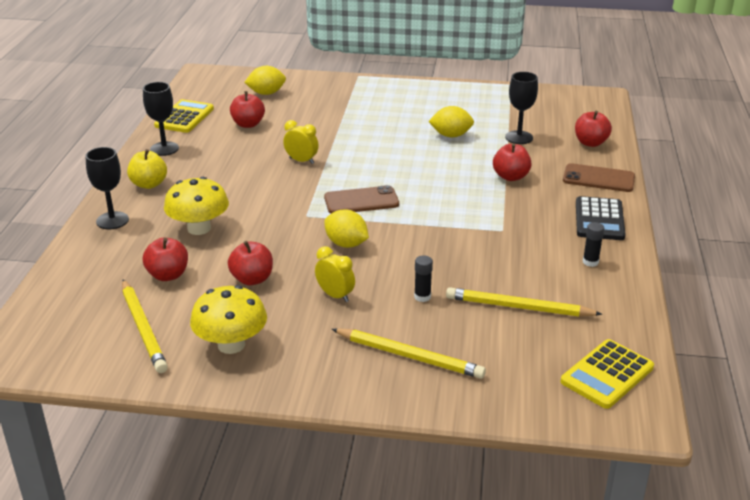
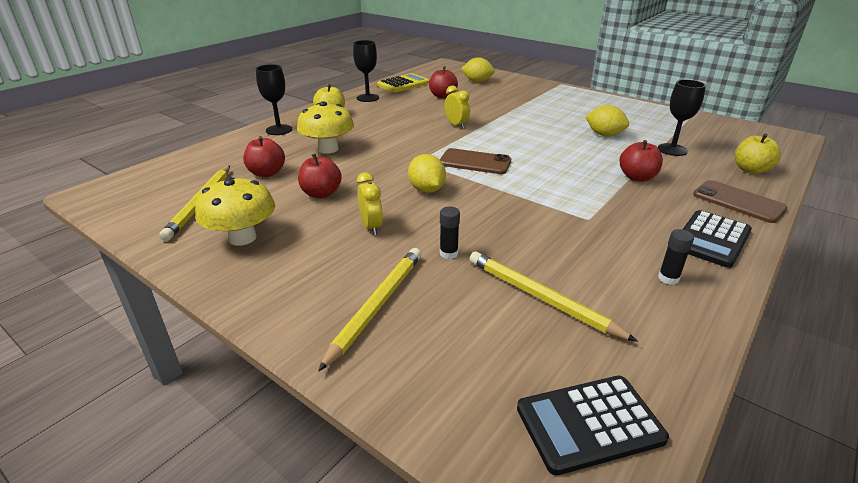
camera: 30 degrees right, 0 degrees up
yellow pencil [332,328,486,379] -> yellow pencil turned 120 degrees counterclockwise [318,248,421,372]
yellow calculator [561,339,654,409] -> black calculator [517,376,669,476]
red apple [575,111,612,147] -> yellow apple [735,133,781,174]

